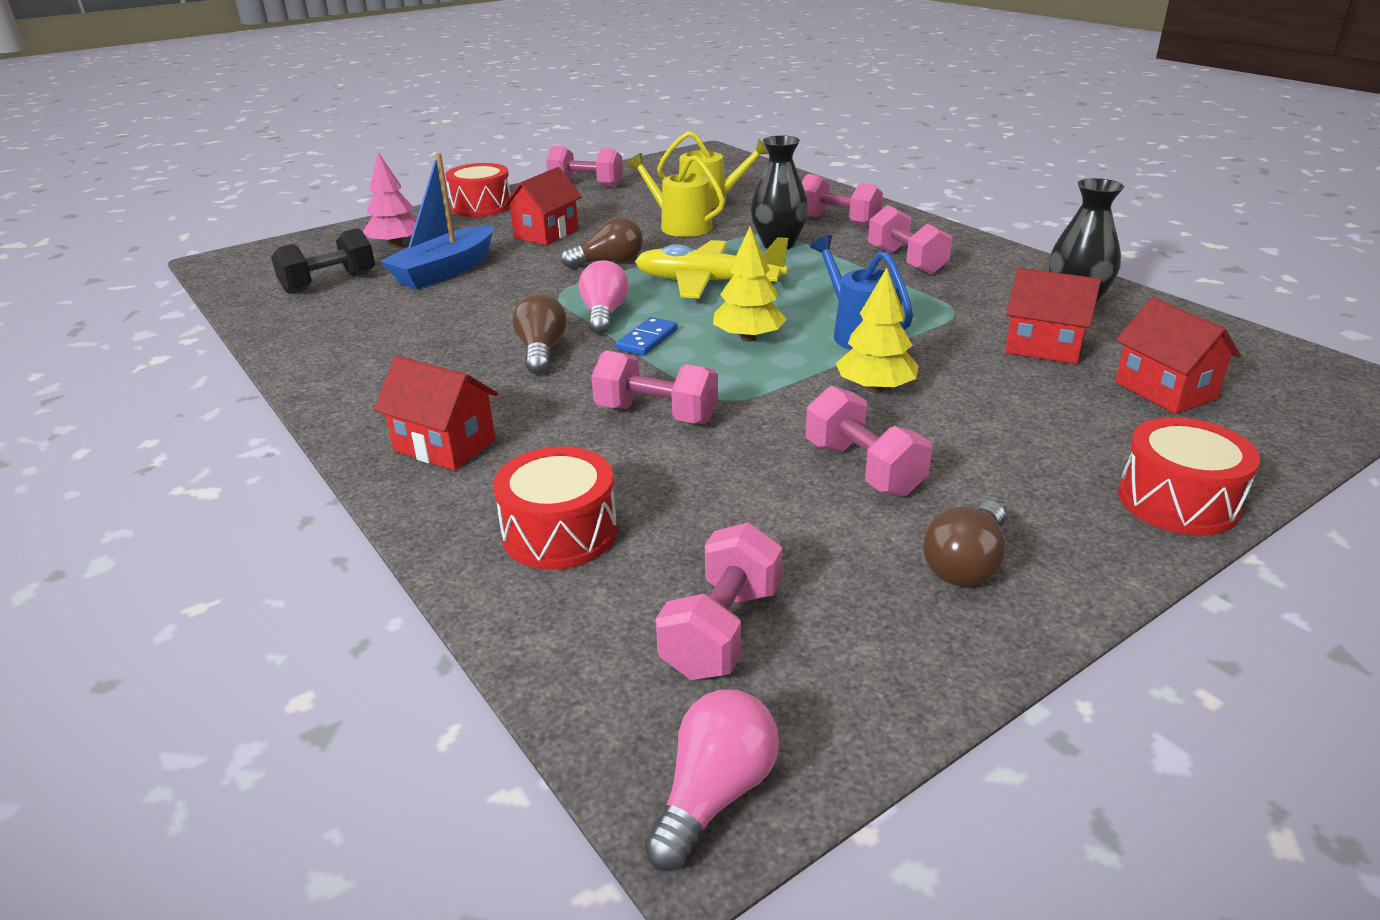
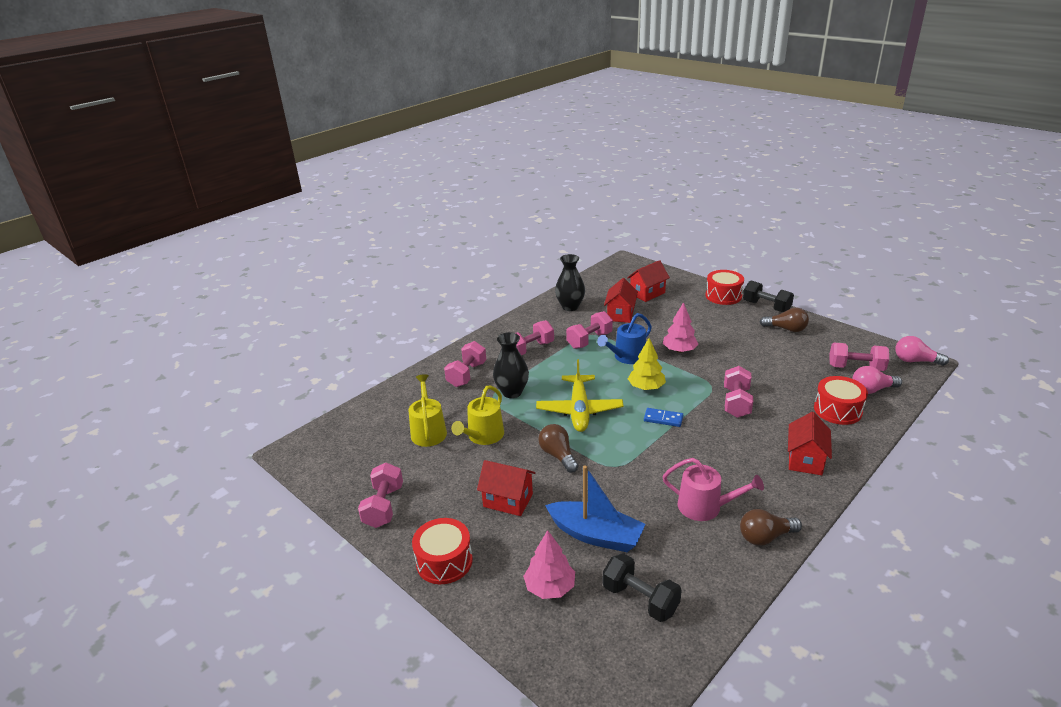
camera: 100 degrees left, 0 degrees up
brown light bulb [512,293,567,374] -> brown light bulb moved to [740,509,802,546]
pink light bulb [579,260,629,334] -> pink light bulb moved to [852,366,902,394]
pink dumbbell [806,386,932,497] -> pink dumbbell moved to [566,311,613,349]
yellow tree [836,268,919,393] -> pink tree [663,302,698,353]
none -> pink watering can [663,458,764,521]
none -> black dumbbell [743,281,794,312]

